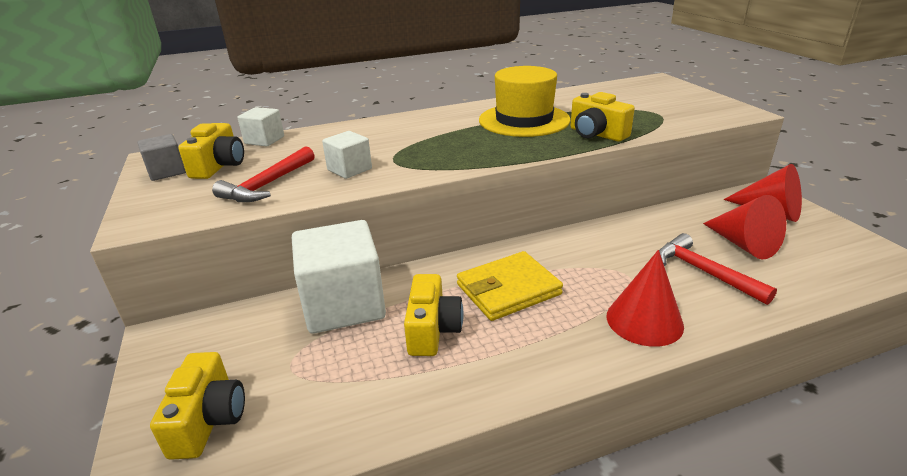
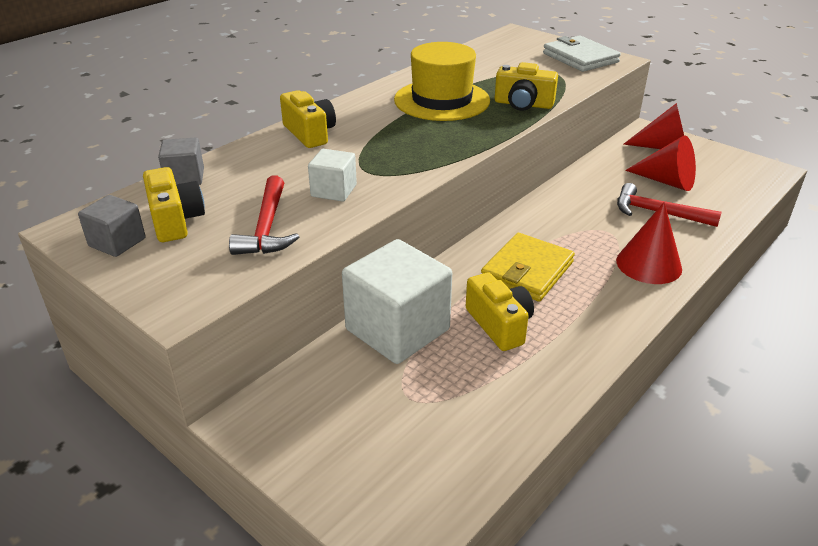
camera: 30 degrees left, 5 degrees up
yellow camera [150,352,245,460] -> yellow camera moved to [280,90,336,148]
white cube [237,107,284,147] -> grey cube [158,137,204,185]
none -> white wallet [543,36,621,72]

